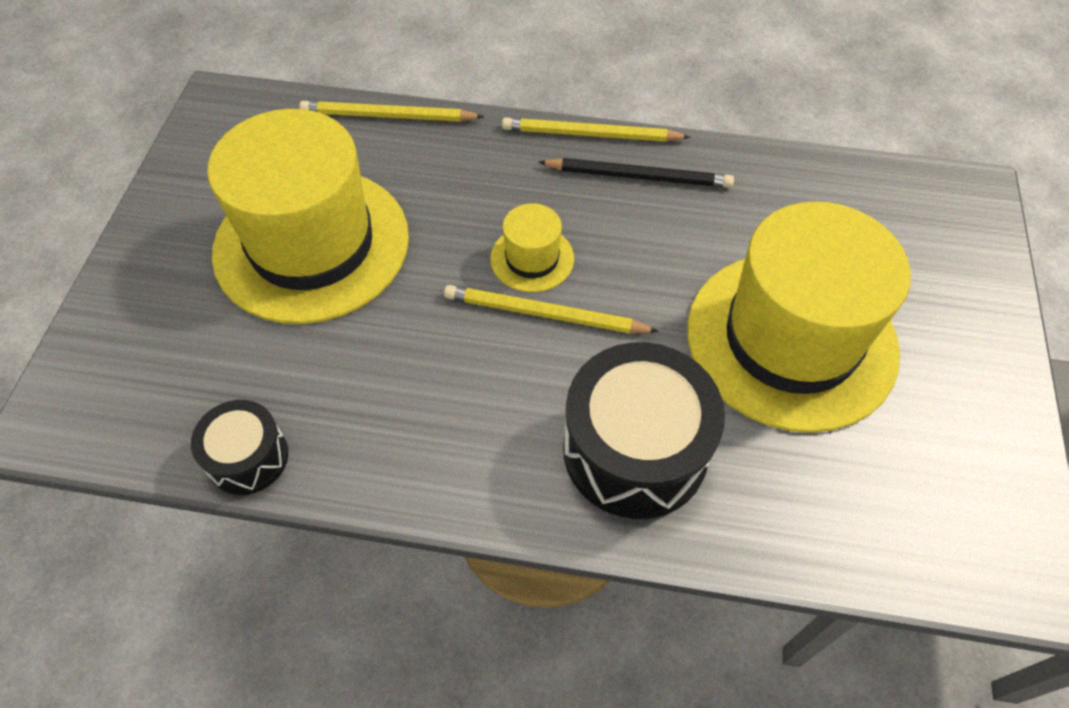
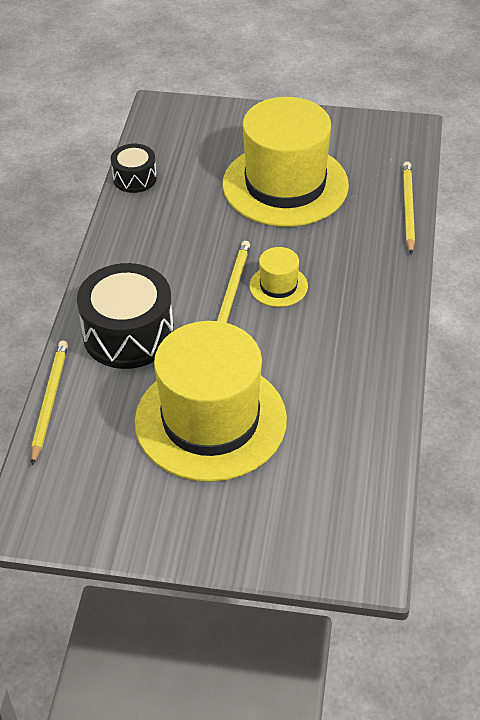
camera: 90 degrees right, 10 degrees down
yellow pencil [502,117,690,142] -> yellow pencil moved to [31,341,68,465]
black pencil [538,158,734,188] -> none

